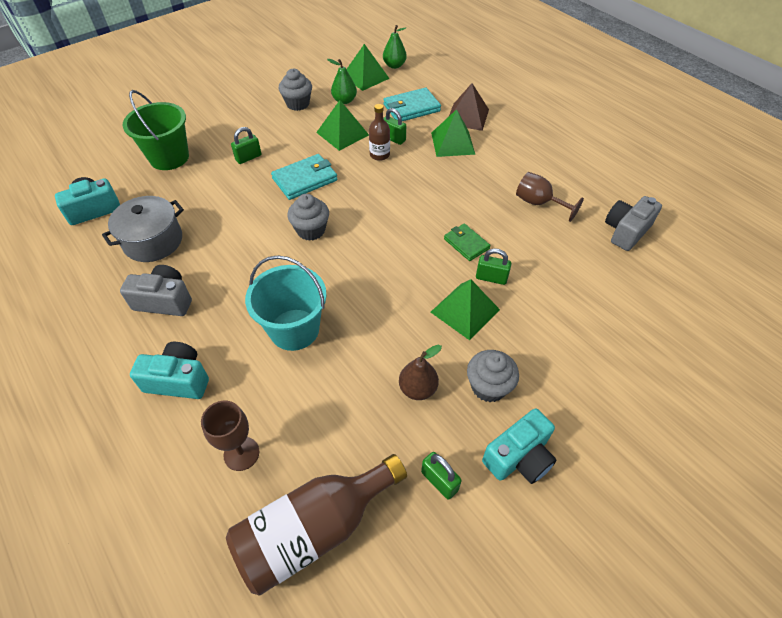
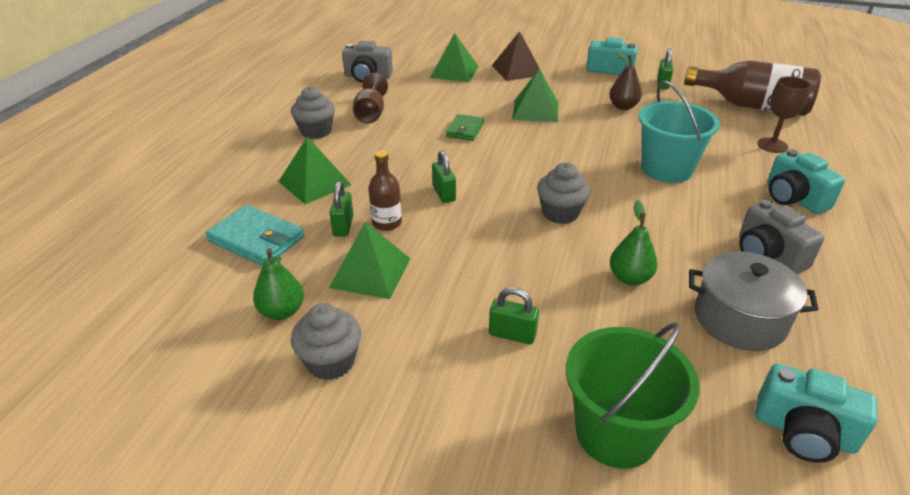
camera: 125 degrees left, 15 degrees down
turquoise wallet [271,154,338,200] -> none
green pyramid [347,44,390,91] -> green pyramid moved to [430,33,479,82]
green pear [383,25,407,69] -> green pear moved to [610,200,658,286]
brown pyramid [449,83,489,131] -> brown pyramid moved to [492,31,544,81]
grey cupcake [467,350,519,402] -> grey cupcake moved to [291,86,335,139]
green padlock [476,248,511,285] -> green padlock moved to [432,150,456,203]

